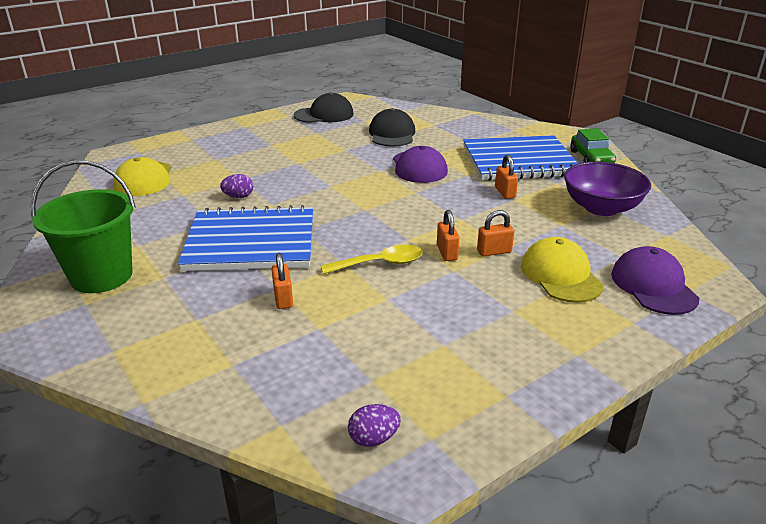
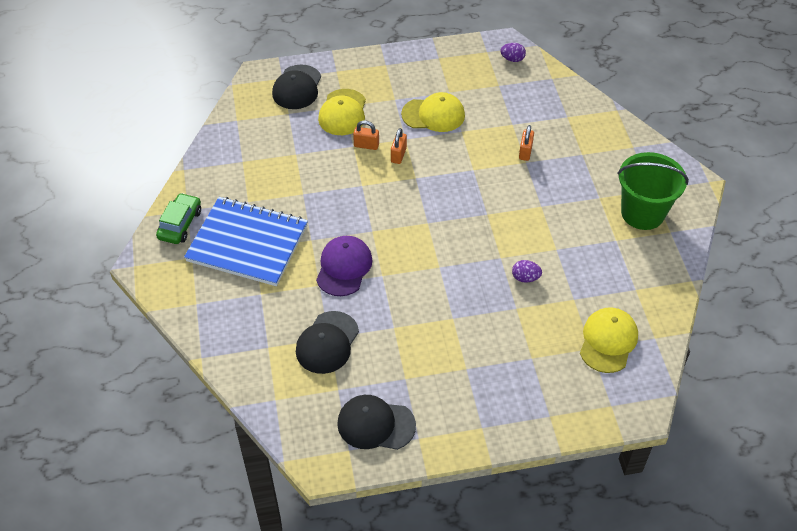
camera: 155 degrees left, 20 degrees up
blue notebook [178,205,313,271] -> none
yellow spoon [321,245,423,274] -> none
orange padlock [495,155,518,199] -> none
purple bowl [564,162,651,216] -> none
purple cap [611,246,699,315] -> black cap [272,64,321,109]
none -> yellow cap [401,92,465,132]

